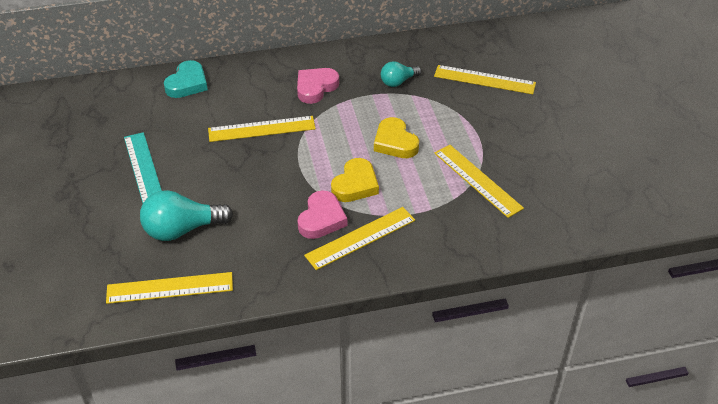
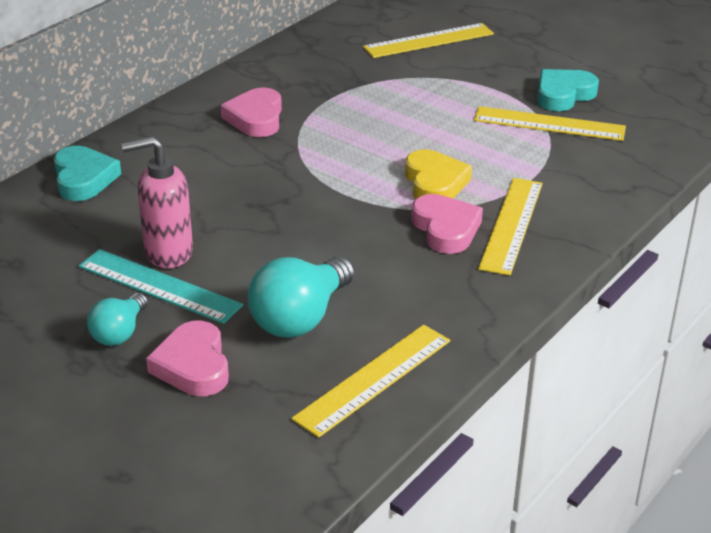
camera: 40 degrees left, 10 degrees down
yellow ruler [208,116,316,142] -> none
yellow heart [374,117,419,158] -> none
turquoise light bulb [381,61,422,87] -> turquoise light bulb moved to [87,293,148,346]
none -> pink soap dispenser [122,136,193,268]
none -> pink heart [146,320,229,396]
none -> turquoise heart [537,69,599,111]

